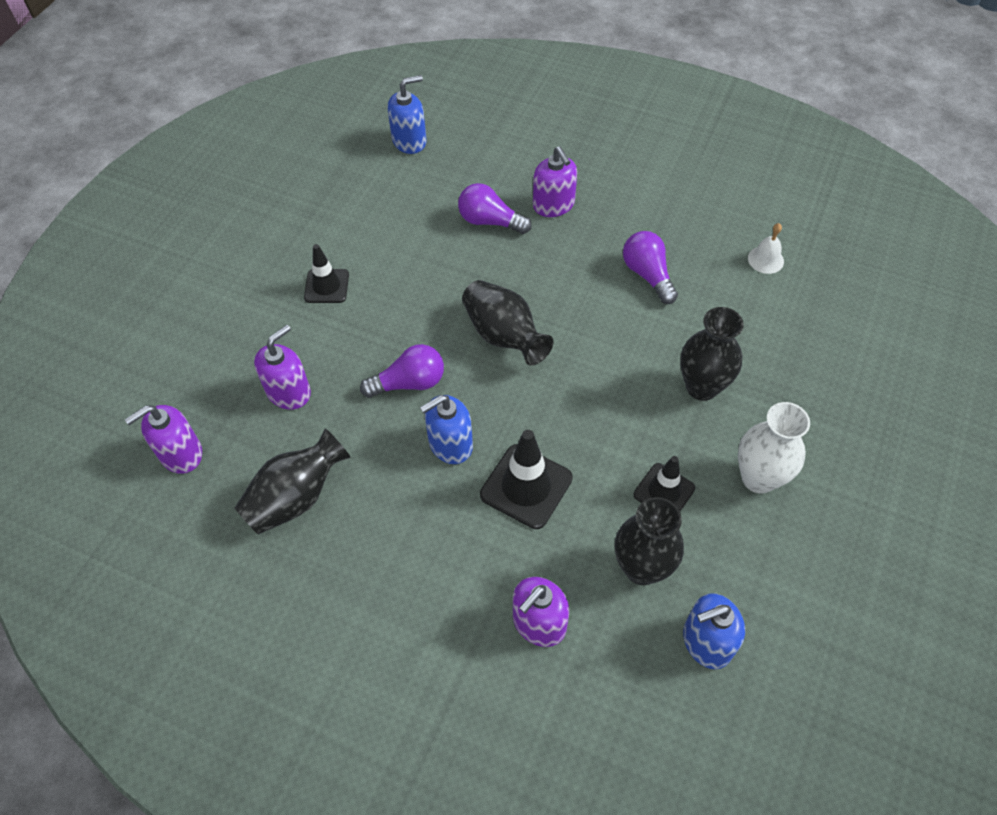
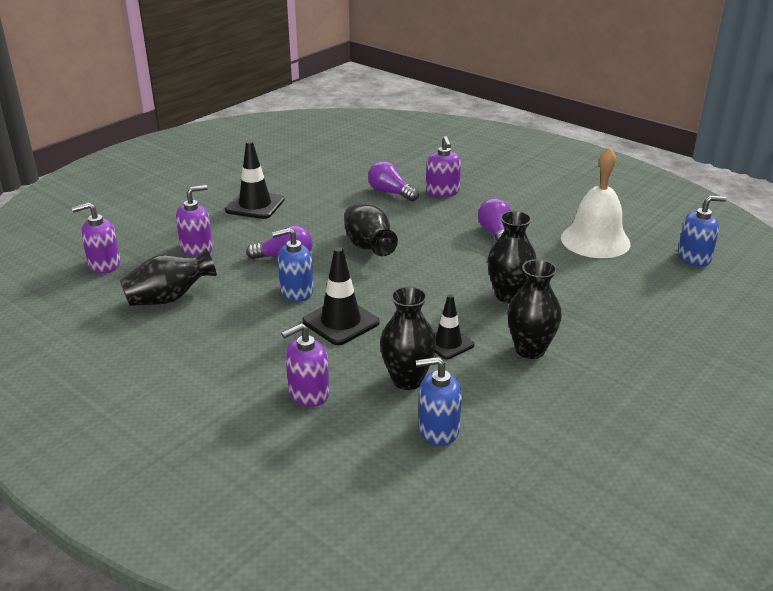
camera: 15 degrees right, 25 degrees down
black traffic cone [304,244,349,303] -> black traffic cone [225,141,285,219], size x1.53
blue soap dispenser [387,75,427,154] -> blue soap dispenser moved to [678,196,726,267]
white vase [738,402,810,494] -> black vase [507,259,562,359]
white bell [748,223,784,274] -> white bell [561,147,631,258], size x2.34

